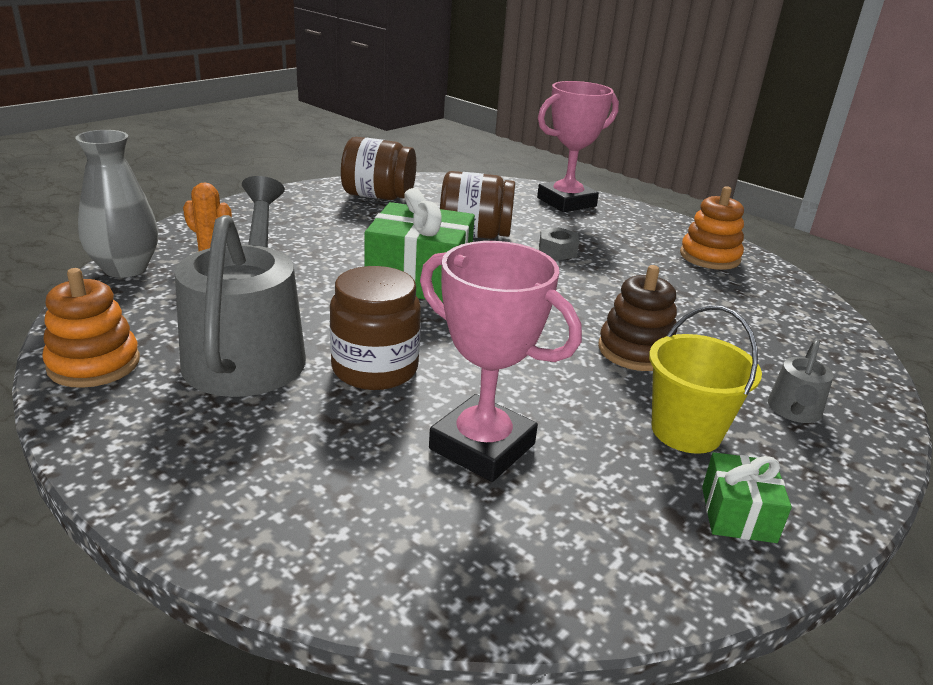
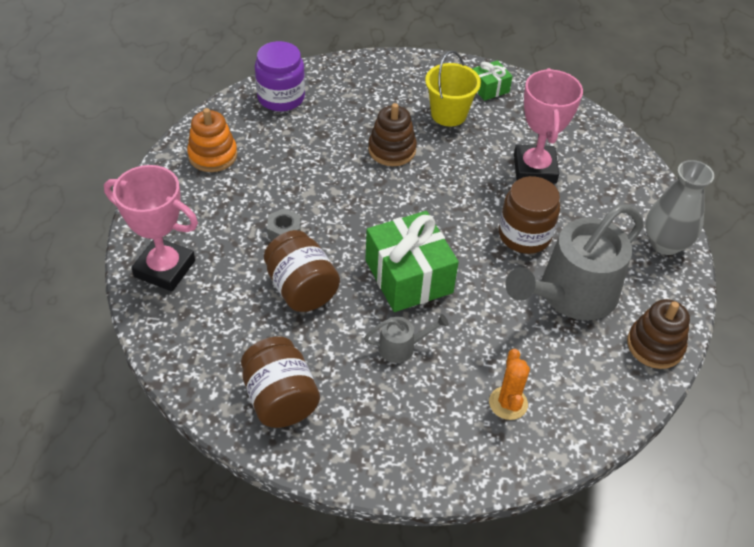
camera: 125 degrees left, 20 degrees up
orange stacking toy [42,268,140,388] -> brown stacking toy [627,299,690,369]
grey vase [75,130,158,278] -> grey vase moved to [645,160,714,255]
grey watering can [768,339,834,423] -> grey watering can moved to [364,314,449,363]
none -> purple jar [255,41,305,111]

